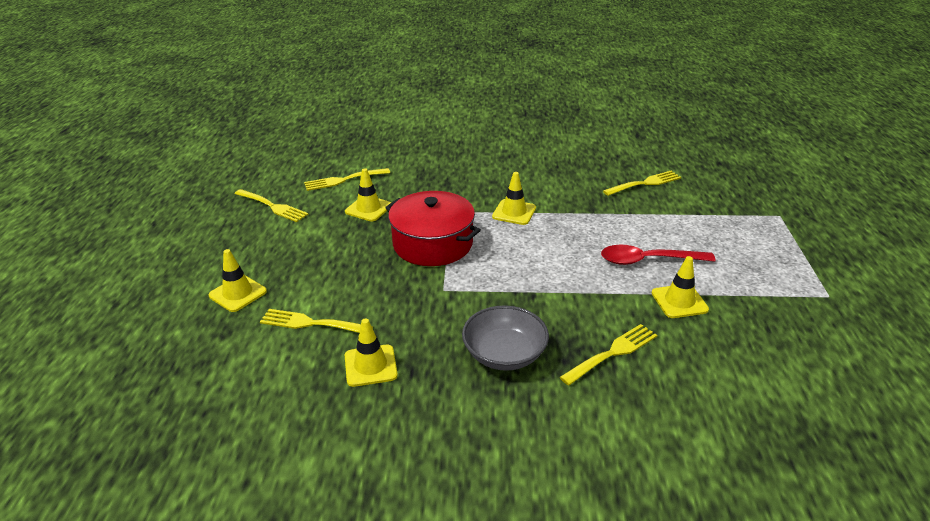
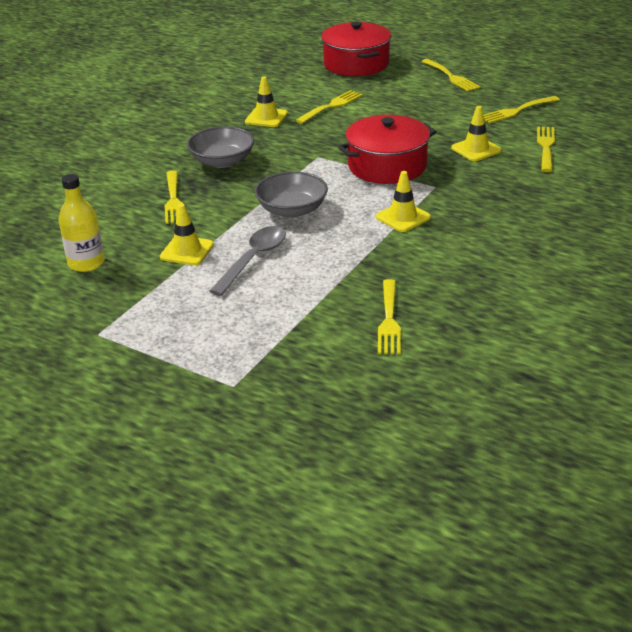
camera: 120 degrees right, 0 degrees up
yellow traffic cone [209,249,267,312] -> none
red spoon [601,245,715,265] -> grey spoon [209,226,286,296]
none -> yellow bottle [59,174,104,272]
none -> grey bowl [255,171,328,218]
none -> red pot [321,21,391,76]
none -> yellow fork [421,59,480,92]

